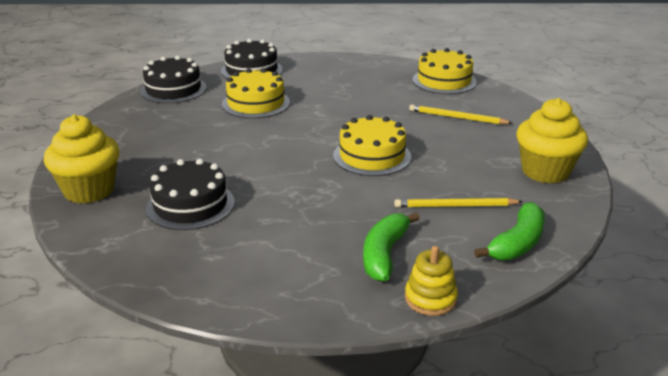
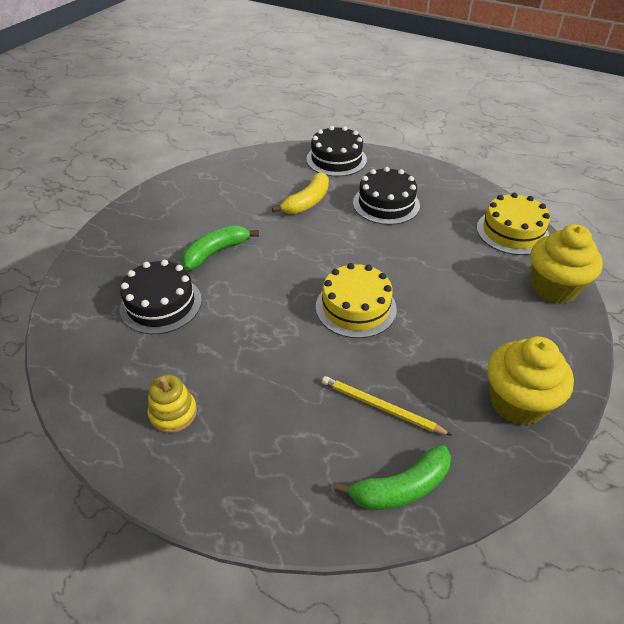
camera: 30 degrees right, 15 degrees up
yellow cupcake [44,115,119,204] -> yellow cupcake moved to [531,224,603,304]
black cake [140,56,207,103] -> black cake moved to [353,167,420,225]
yellow cake [222,68,290,118] -> yellow banana [272,172,329,214]
green banana [363,213,420,282] -> green banana moved to [181,225,259,270]
yellow stacking toy [405,246,458,316] -> yellow stacking toy moved to [148,374,197,433]
yellow pencil [409,105,512,124] -> none

